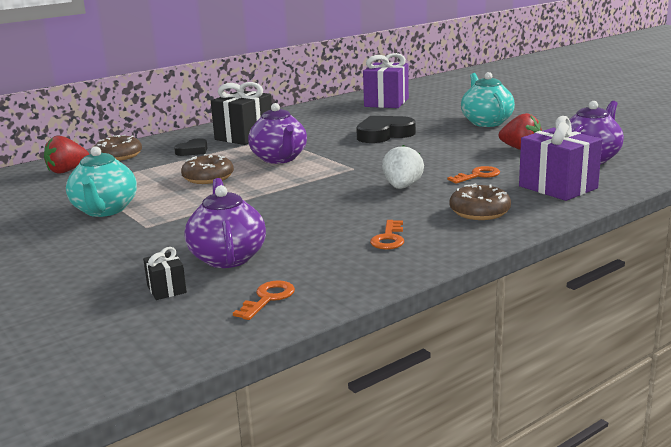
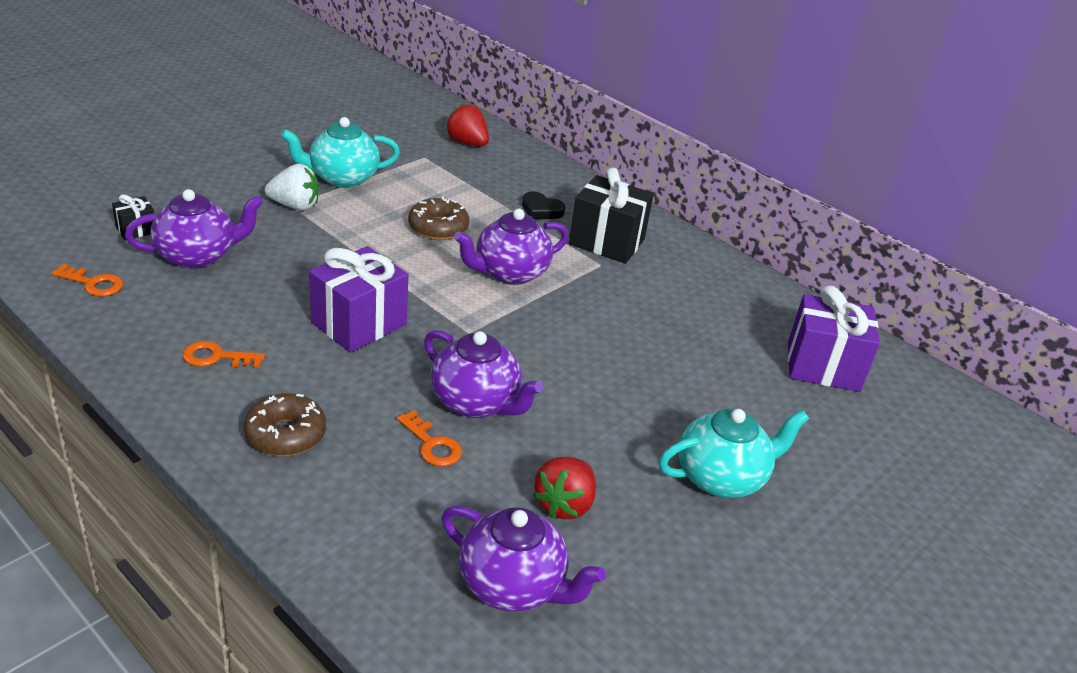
camera: 75 degrees right, 15 degrees up
brown donut [94,135,142,161] -> none
black heart [356,116,416,143] -> none
white strawberry [382,145,424,189] -> white strawberry moved to [265,164,319,210]
purple gift [519,116,602,201] -> purple gift moved to [309,246,408,353]
none -> purple teapot [424,330,543,418]

